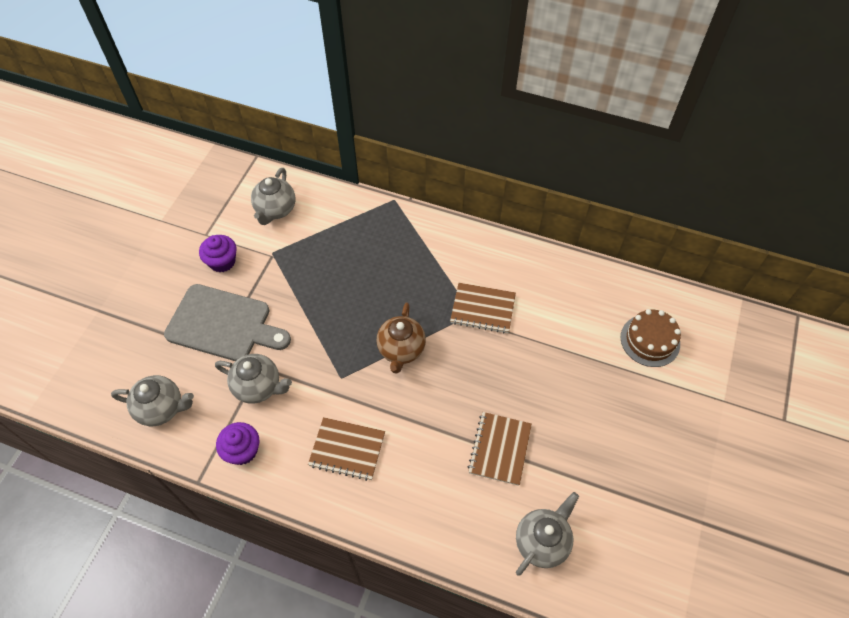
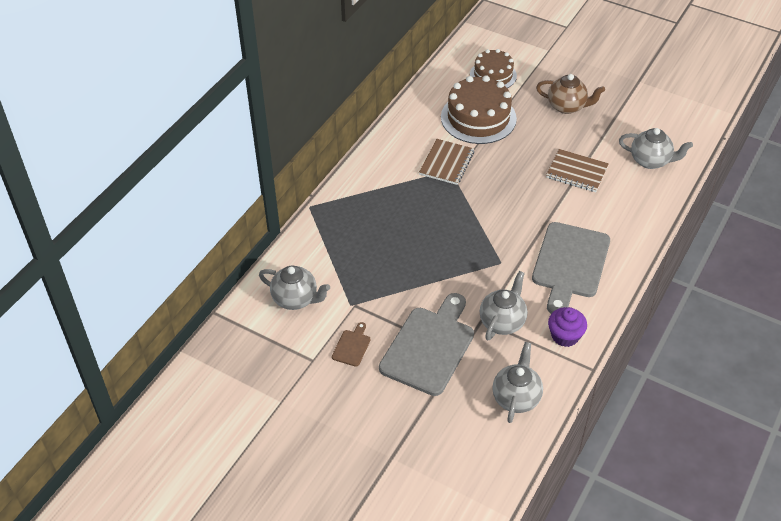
camera: 80 degrees left, 10 degrees down
purple cupcake [199,235,237,272] -> brown cutting board [332,322,371,366]
brown notebook [308,417,385,481] -> grey cutting board [532,222,610,314]
brown teapot [376,302,426,374] -> brown teapot moved to [536,74,605,114]
grey teapot [516,492,579,576] -> grey teapot turned 150 degrees clockwise [619,128,693,169]
none -> brown cake [441,75,517,144]

